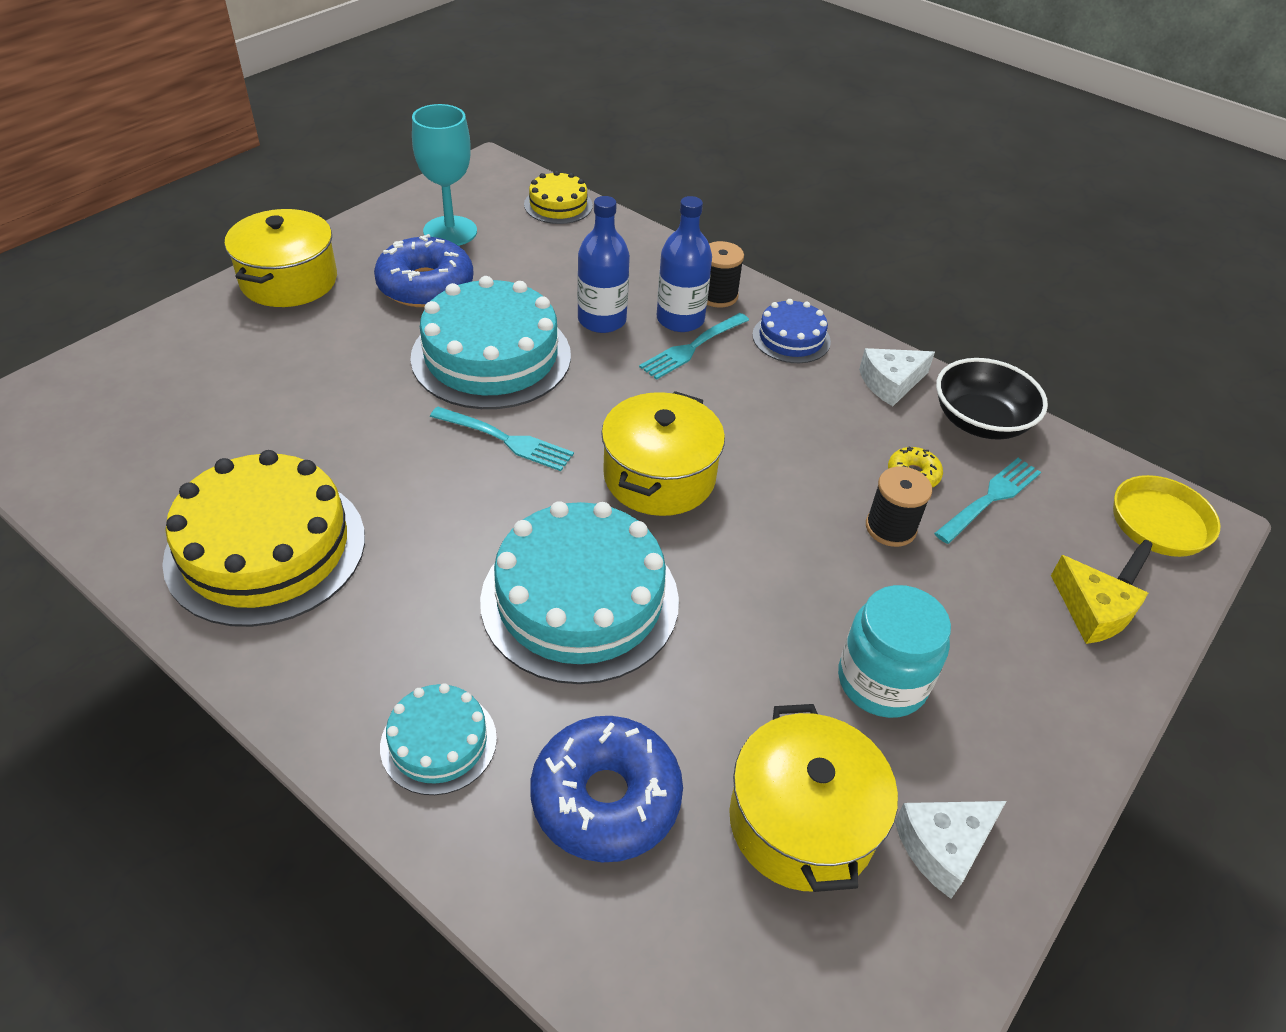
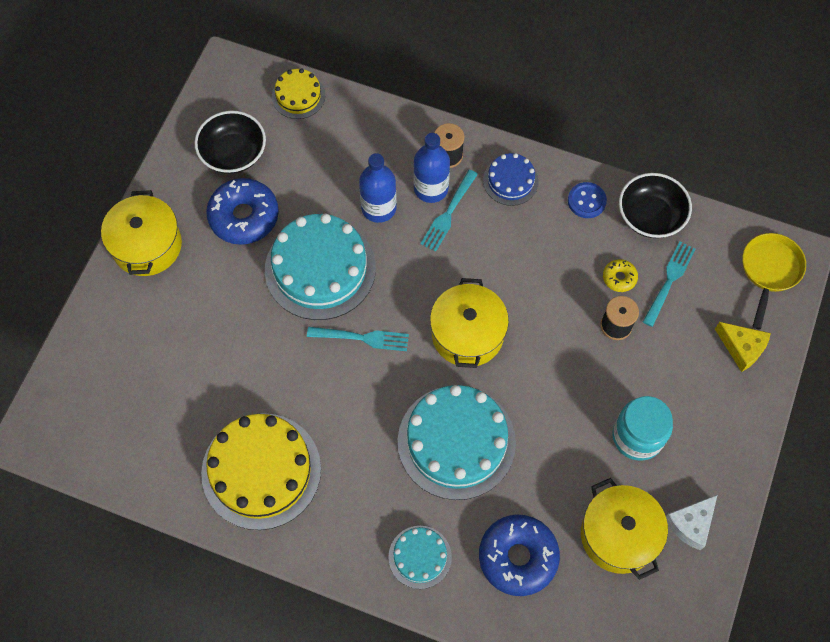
camera: 15 degrees left, 20 degrees up
turquoise goblet [412,104,477,246] -> black bowl [194,111,266,174]
white cheese [859,348,935,406] -> blue button [568,182,607,218]

